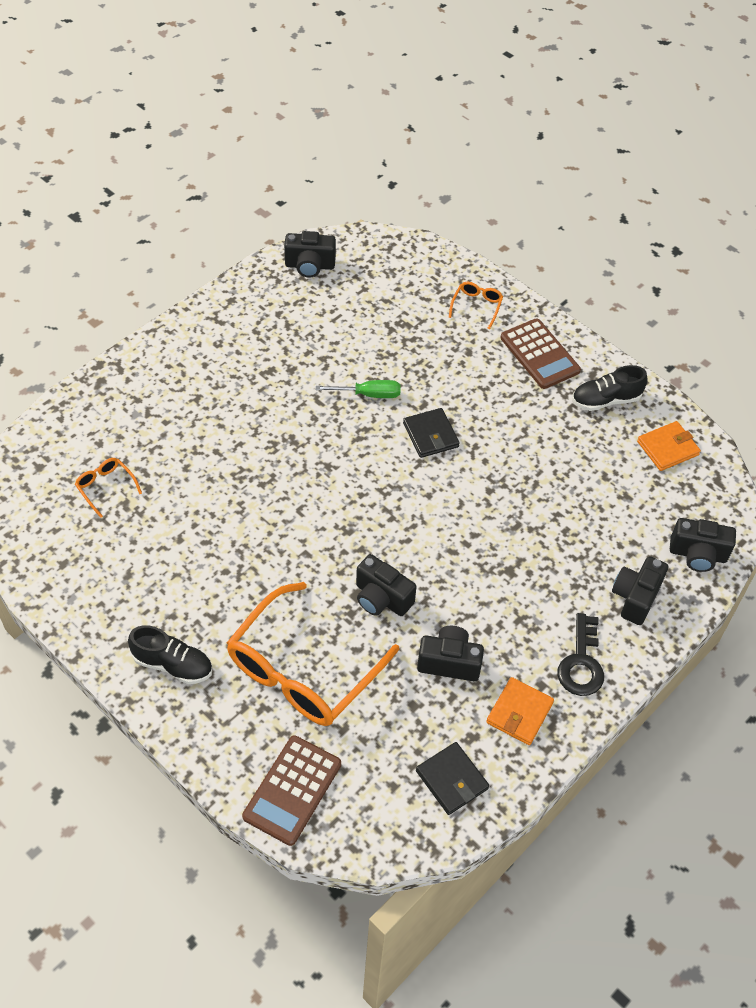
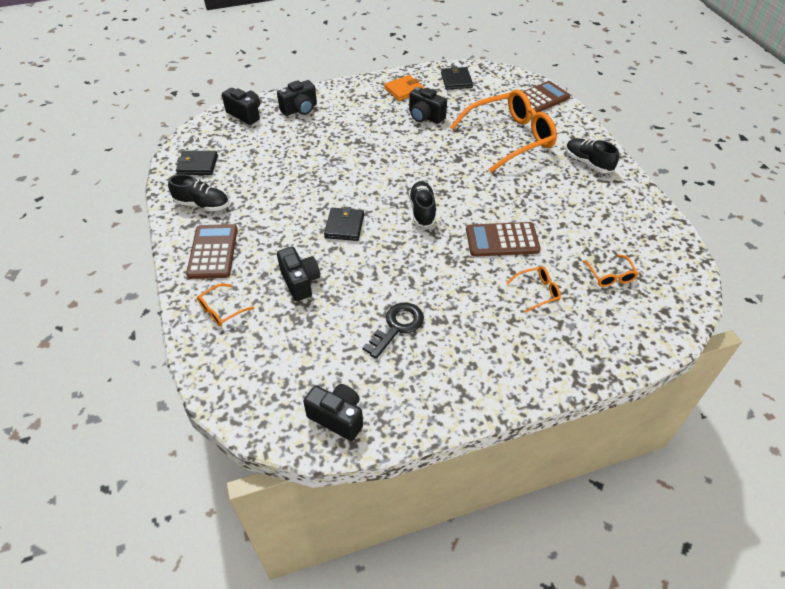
camera: 150 degrees left, 5 degrees down
green screwdriver [315,380,401,398] -> none
black camera [356,554,417,616] -> black camera moved to [277,247,320,301]
black key [557,613,604,696] -> black key moved to [362,302,424,359]
orange wallet [637,421,701,471] -> black wallet [176,151,218,175]
none -> black shoe [409,181,436,227]
none -> brown calculator [466,222,541,257]
none -> orange glasses [507,267,561,313]

